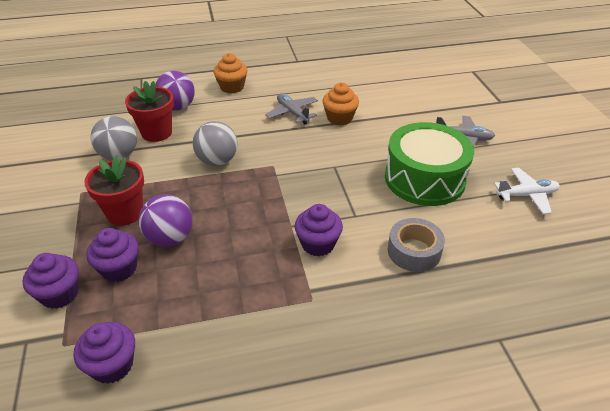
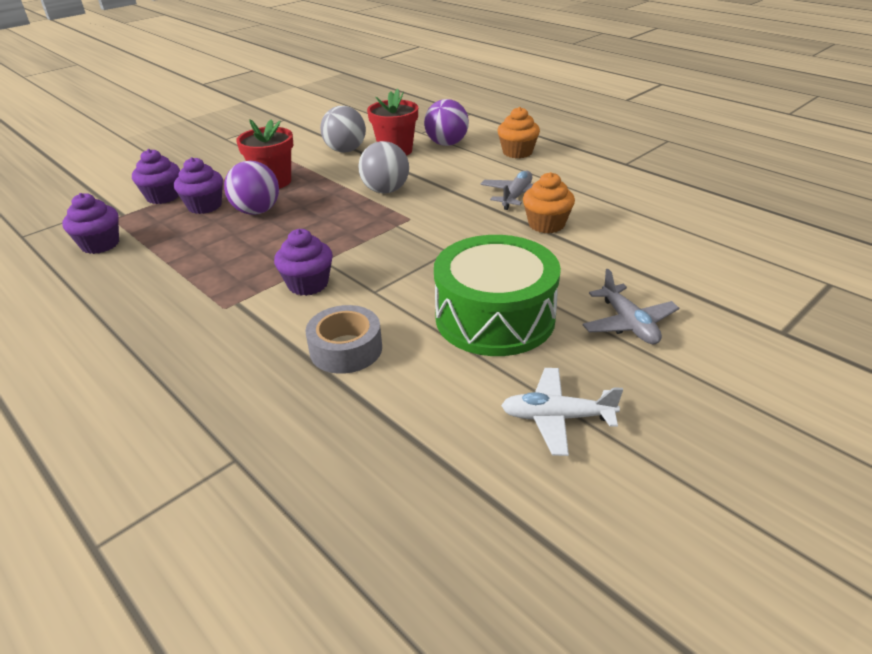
camera: 60 degrees right, 5 degrees down
white plane [494,168,560,214] -> white plane turned 135 degrees clockwise [501,368,623,456]

